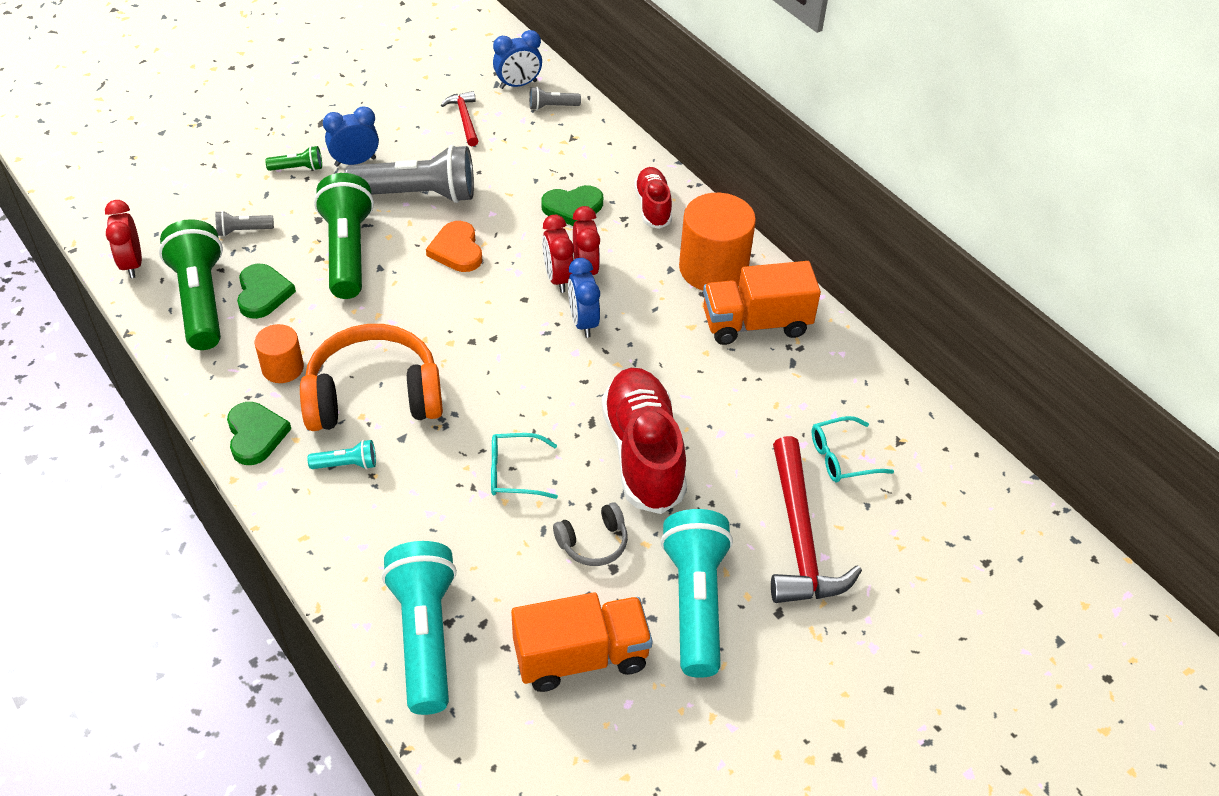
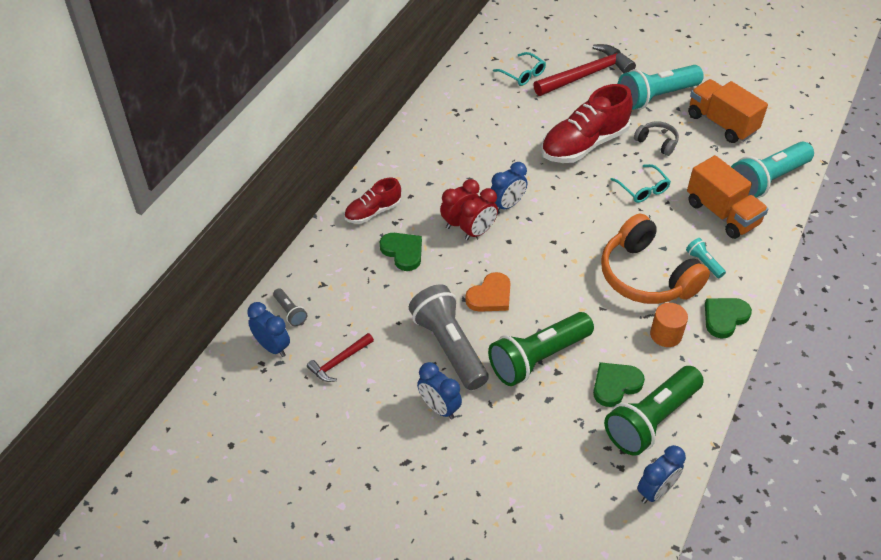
camera: 115 degrees left, 0 degrees up
red clock [105,200,142,278] -> blue clock [637,445,686,504]
grey flashlight [215,211,274,237] -> none
green flashlight [265,146,322,171] -> none
orange cylinder [679,193,756,290] -> none
orange truck [703,261,821,345] -> orange truck moved to [687,155,768,239]

